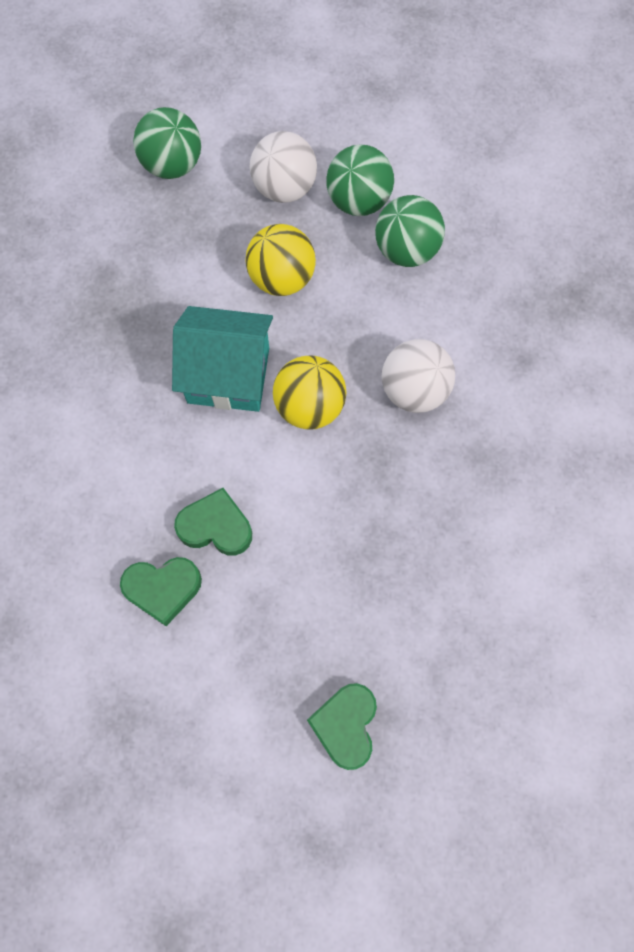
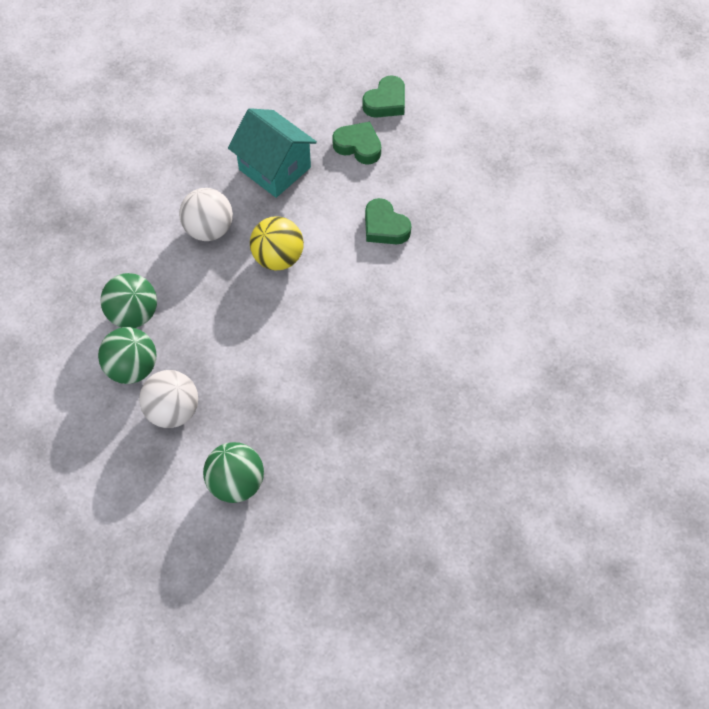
camera: 145 degrees left, 10 degrees down
green heart [120,557,202,626] -> green heart moved to [332,122,381,165]
turquoise house [172,306,273,412] -> turquoise house moved to [228,108,317,198]
yellow ball [245,224,316,296] -> none

